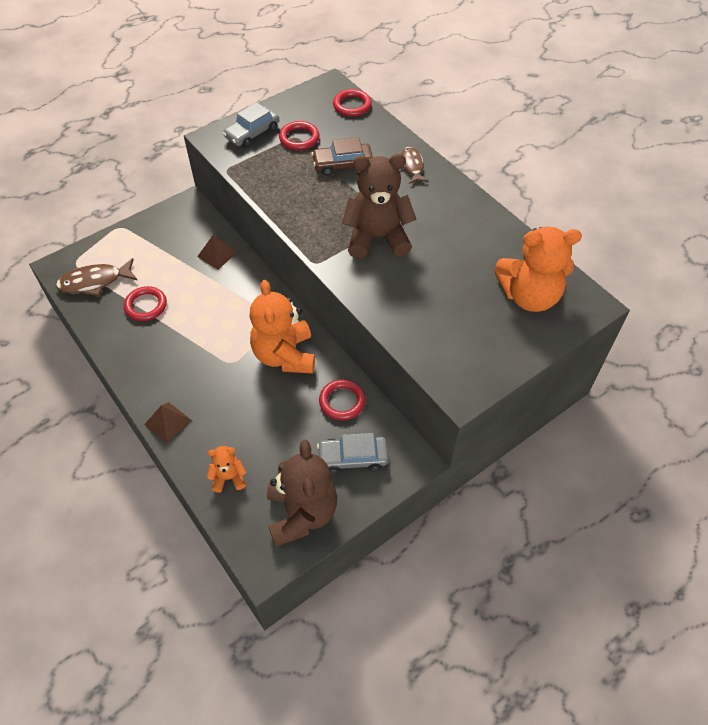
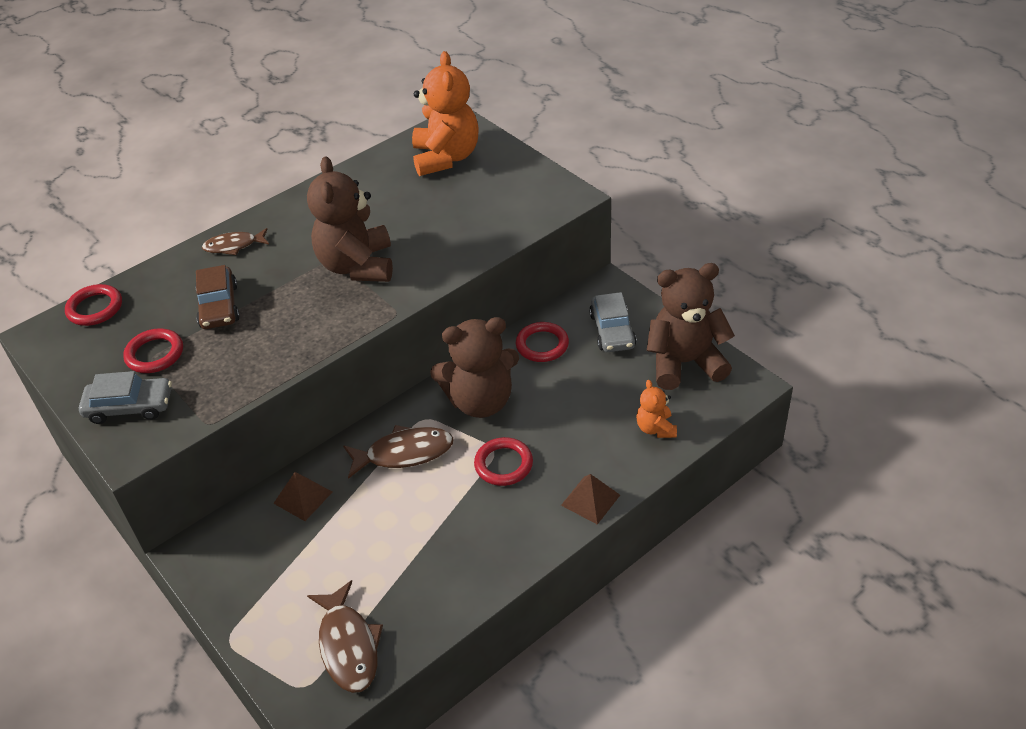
camera: 90 degrees left, 10 degrees down
red ring [124,286,167,321] -> red ring moved to [474,437,533,486]
grey car [223,102,279,148] -> grey car turned 45 degrees counterclockwise [79,371,172,424]
orange teddy bear [249,280,315,374] -> brown teddy bear [430,317,519,418]
none -> brown fish [343,425,454,479]

